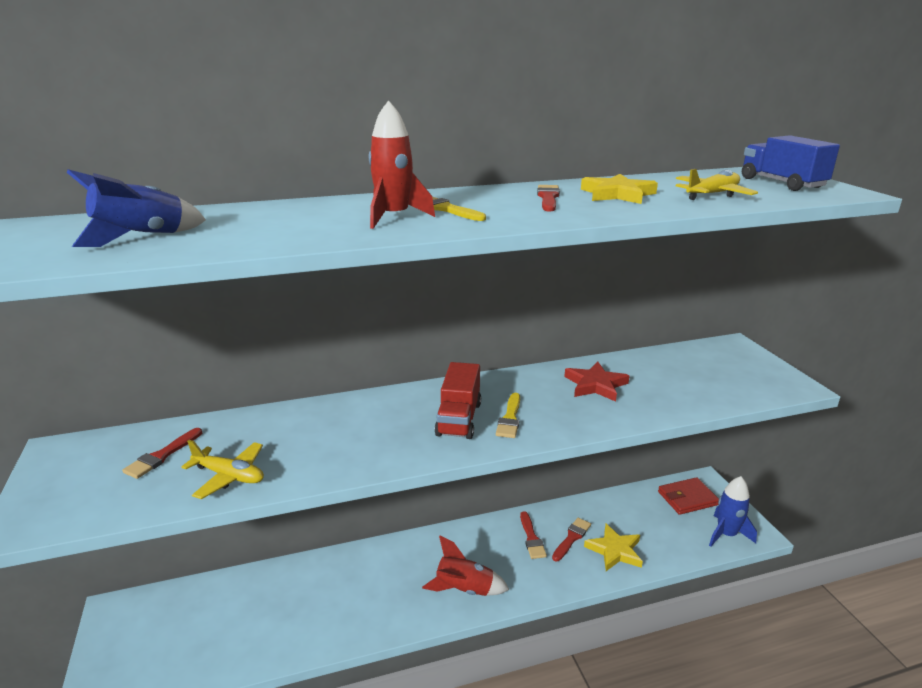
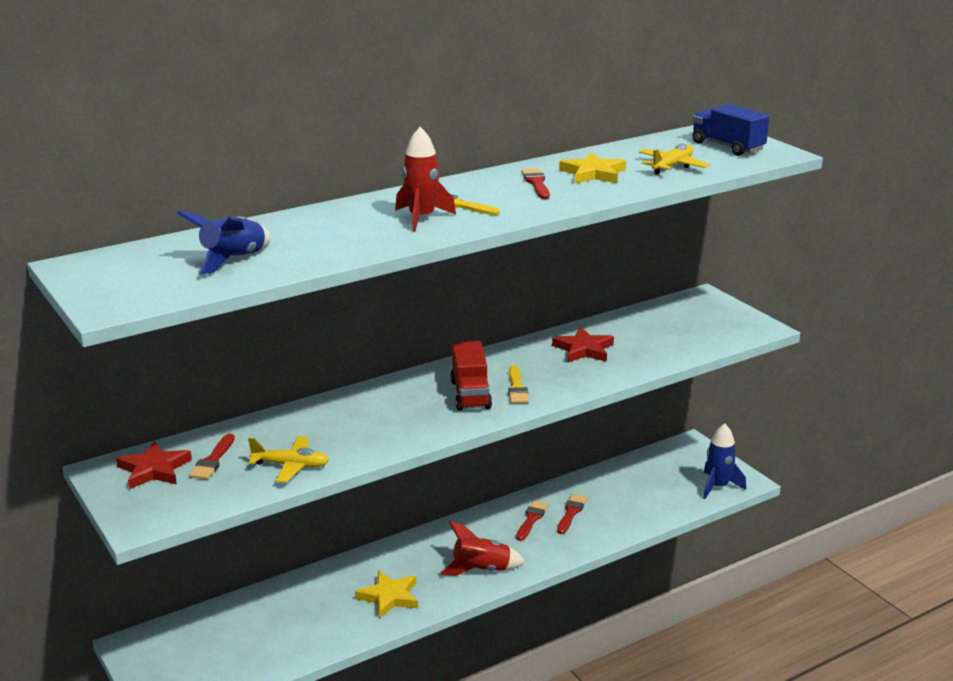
camera: 15 degrees left, 0 degrees up
red brush [520,511,547,559] -> red brush turned 135 degrees counterclockwise [516,500,548,541]
yellow star [584,524,643,571] -> yellow star moved to [355,570,418,618]
red wallet [658,477,719,515] -> none
none -> red star [116,441,192,489]

